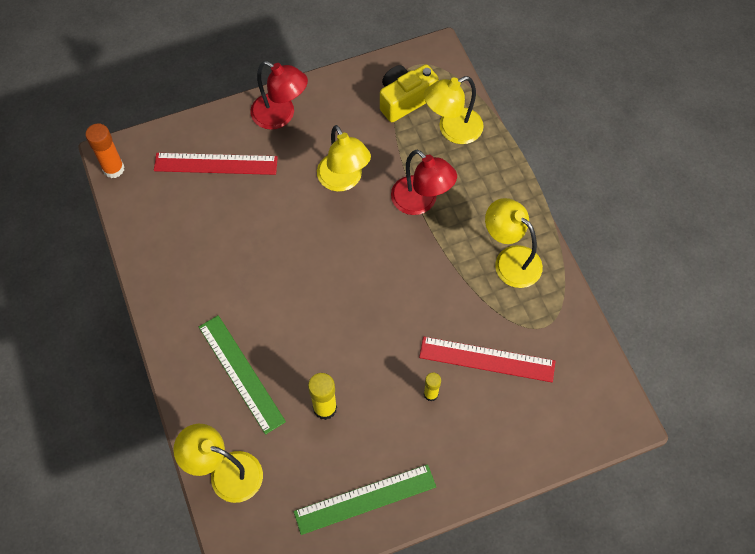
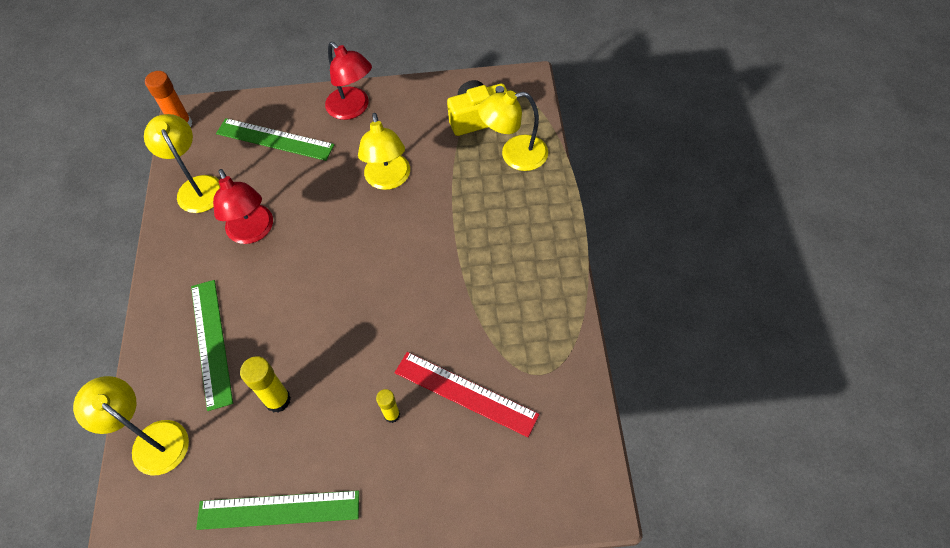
camera: 20 degrees right, 5 degrees down
red ruler [154,153,278,175] -> green ruler [216,118,335,161]
red lamp [391,150,457,215] -> red lamp moved to [213,169,273,244]
yellow lamp [485,198,543,288] -> yellow lamp moved to [144,114,220,213]

